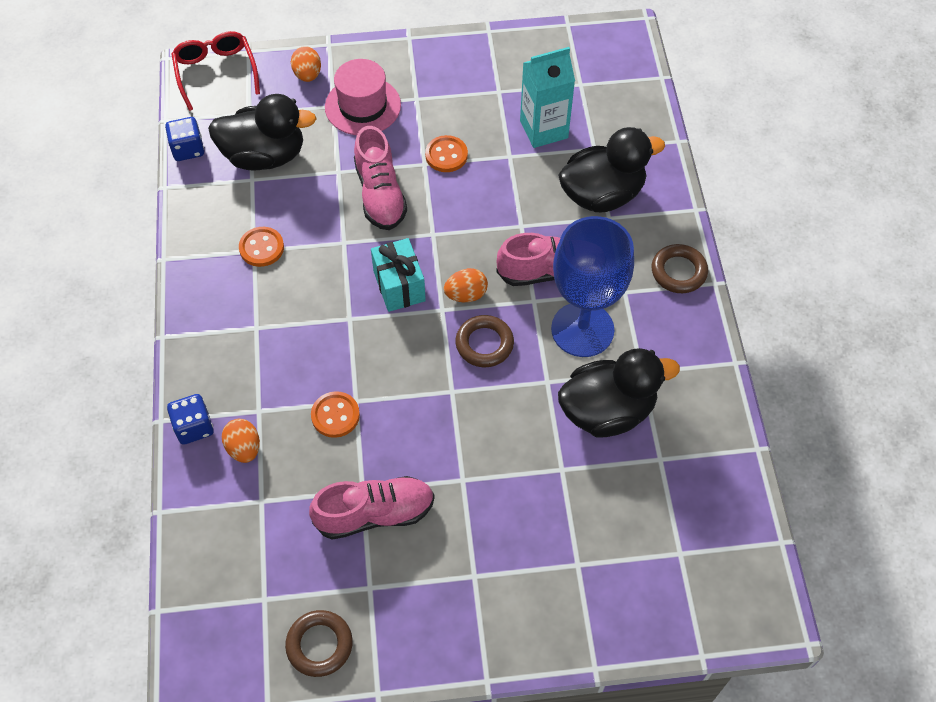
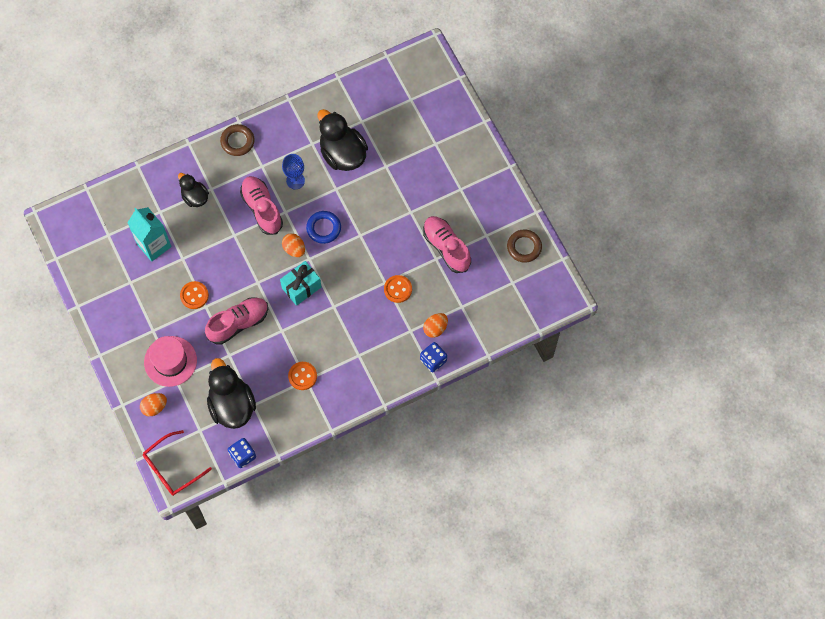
camera: 110 degrees left, 10 degrees up
brown ring [456,315,514,367] -> blue ring [306,211,341,244]
blue goblet [551,216,634,357] -> blue goblet [282,154,305,189], size x0.50
black duck [558,127,665,212] -> black duck [178,173,209,207], size x0.58

